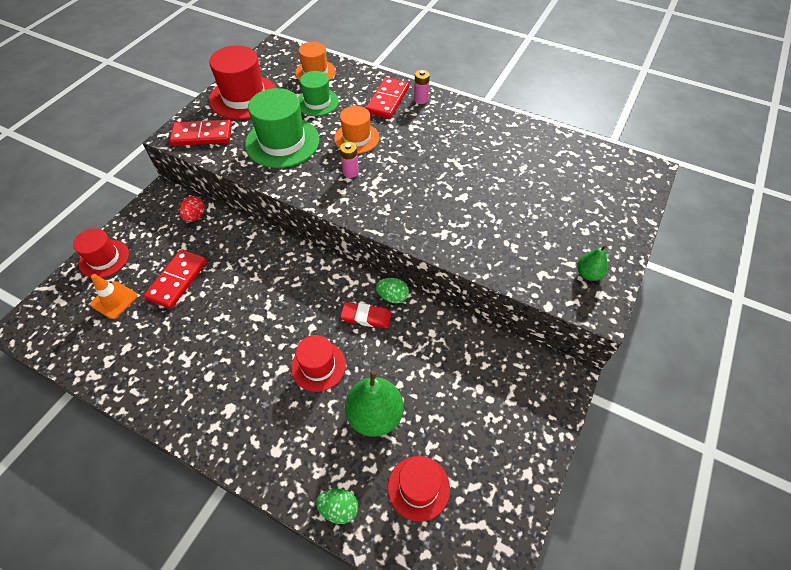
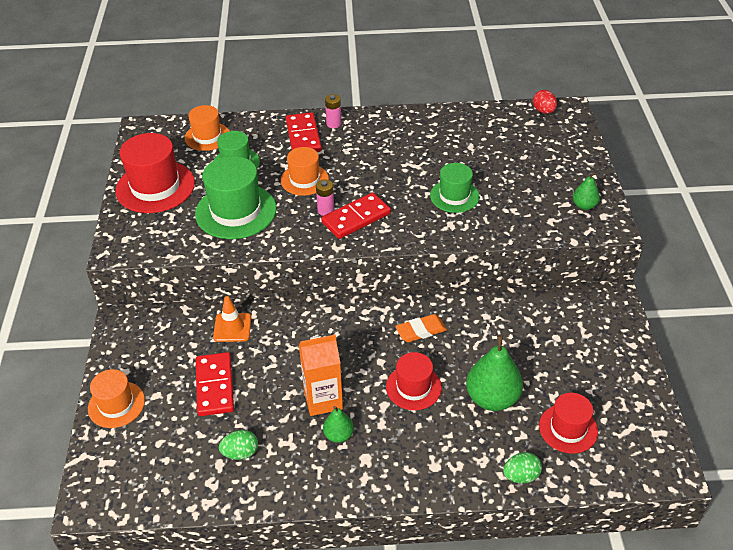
camera: 30 degrees left, 10 degrees down
red hat [73,228,129,278] -> orange hat [88,369,145,428]
orange traffic cone [90,274,138,319] -> orange traffic cone moved to [213,296,251,342]
red domino [169,120,232,146] -> red domino moved to [321,193,391,239]
red egg [179,196,205,222] -> red egg moved to [533,90,557,114]
red eraser [340,302,391,328] -> orange eraser [395,314,447,342]
green egg [376,278,409,303] -> green egg moved to [219,430,258,460]
none -> orange carton [299,334,343,416]
none -> green pear [323,406,354,443]
none -> green hat [430,163,480,213]

